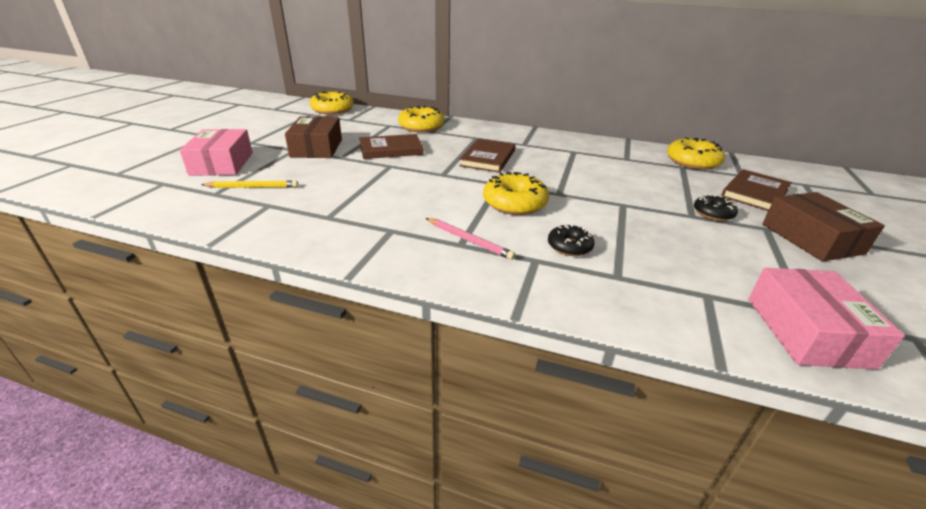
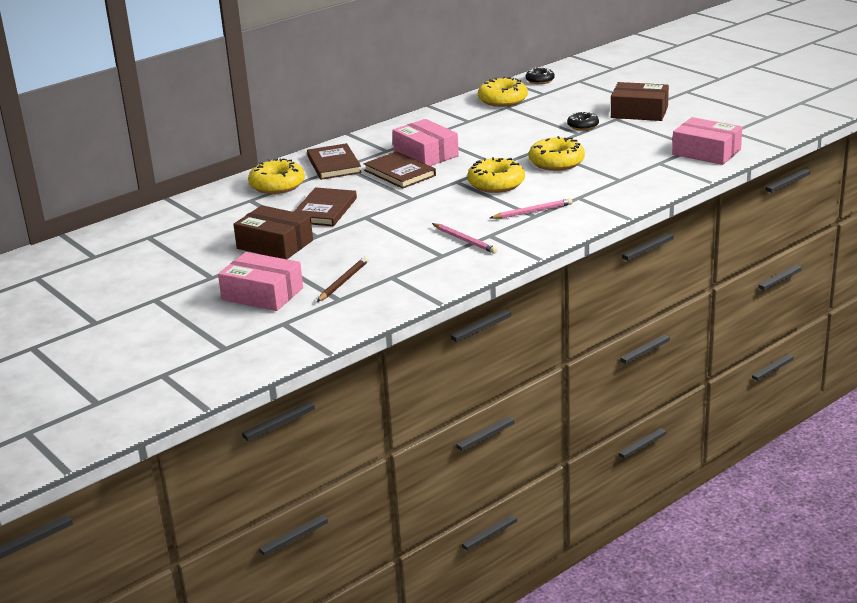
camera: 55 degrees left, 5 degrees down
yellow pencil [201,180,298,188] -> brown pencil [317,256,369,302]
yellow donut [310,91,354,115] -> yellow donut moved to [529,136,585,171]
black donut [548,224,595,256] -> black donut moved to [525,67,555,84]
brown book [721,169,792,211] -> brown book moved to [307,143,362,180]
none -> pink box [392,119,459,166]
none -> pink pencil [432,223,497,254]

